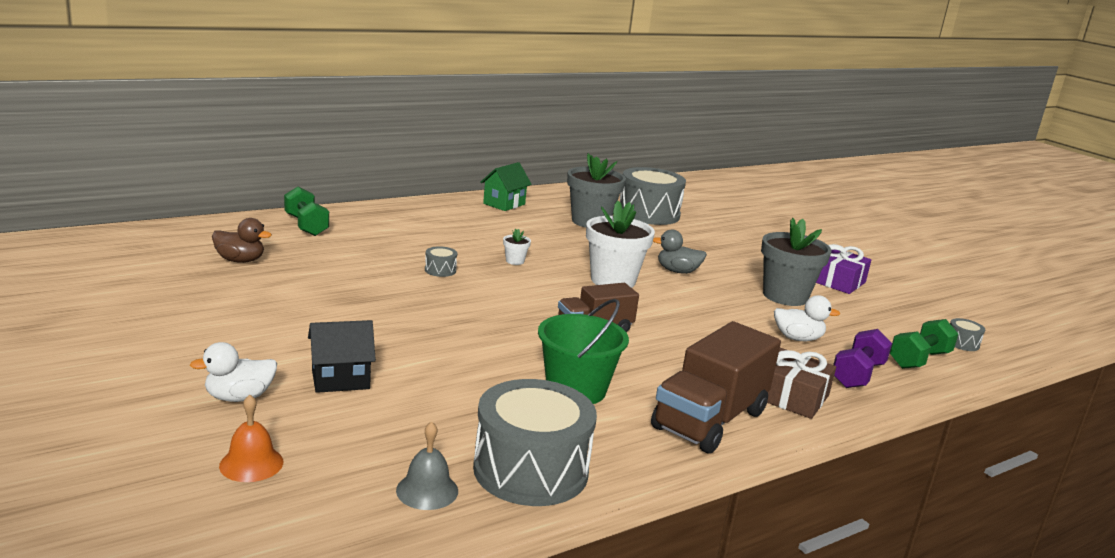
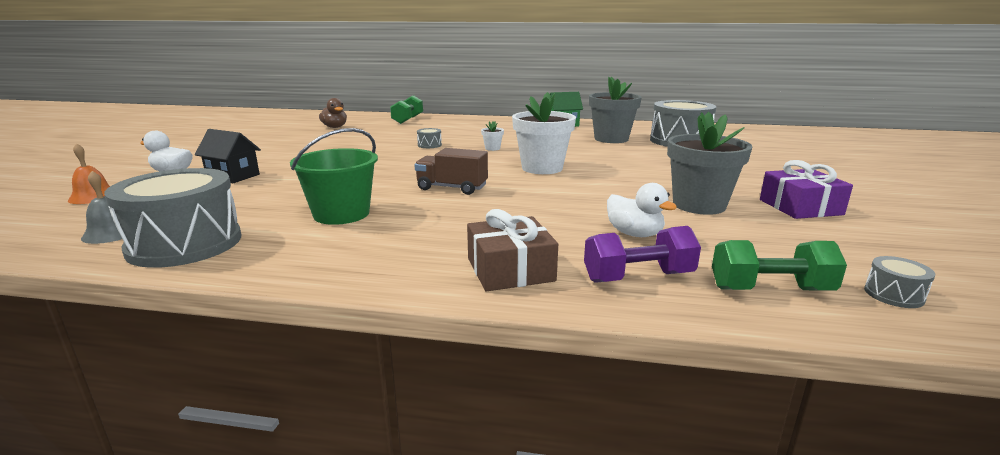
camera: 45 degrees right, 0 degrees up
brown truck [651,321,781,454] -> none
grey duck [653,229,707,274] -> none

